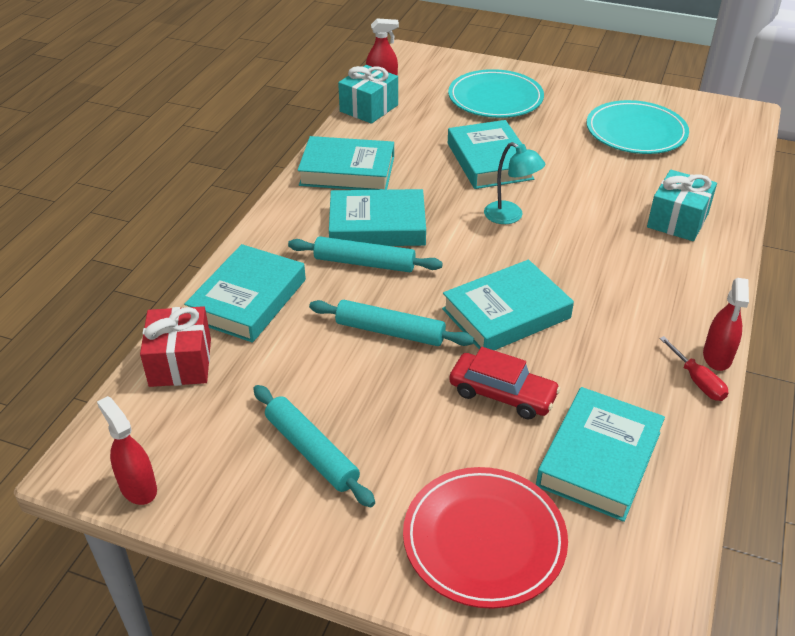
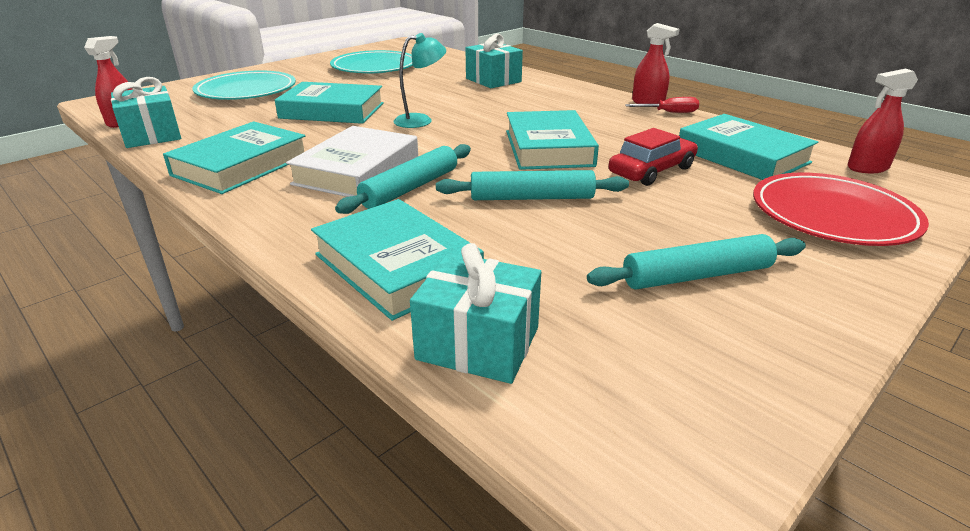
camera: 65 degrees left, 10 degrees down
red spray bottle [97,396,157,505] -> red spray bottle moved to [847,69,918,173]
red gift [140,306,211,387] -> turquoise gift [410,243,541,384]
turquoise rolling pin [309,300,474,346] -> turquoise rolling pin turned 45 degrees clockwise [436,170,629,200]
turquoise book [329,189,426,246] -> white book [286,126,418,197]

